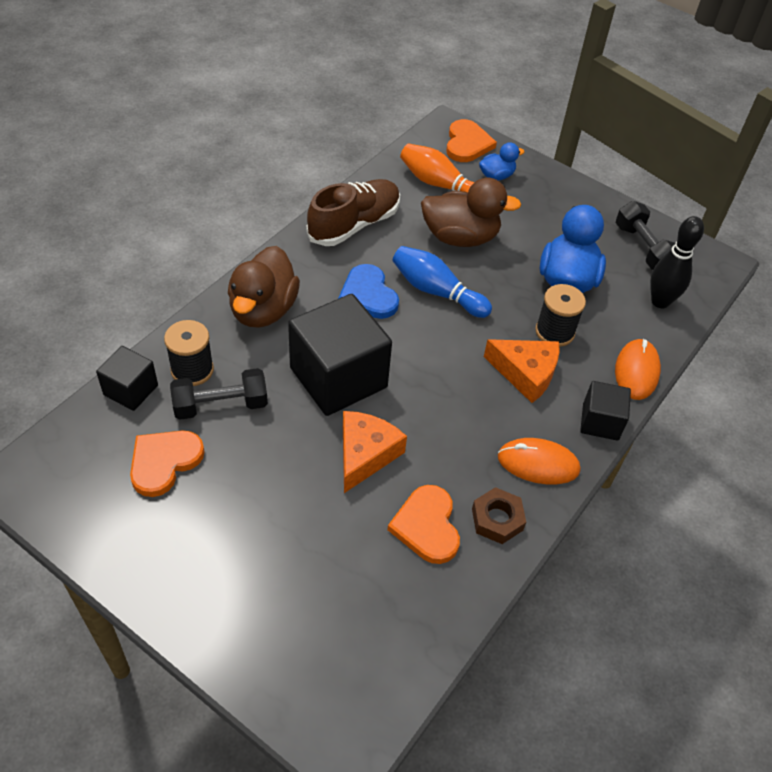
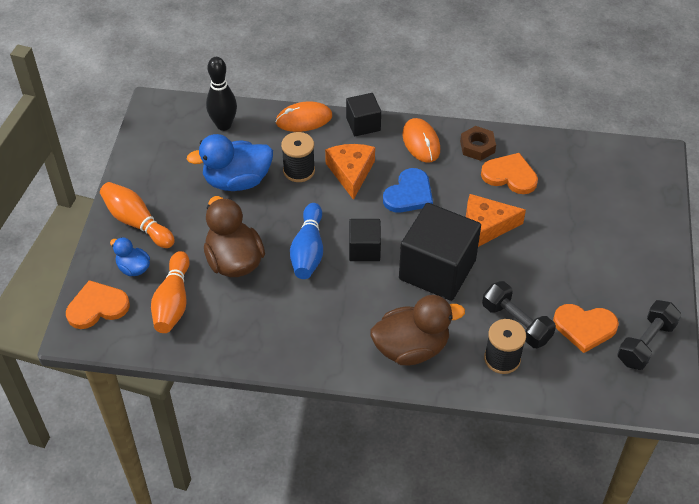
camera: 115 degrees left, 0 degrees up
black cube [96,346,158,411] -> black cube moved to [349,219,381,261]
brown shoe [307,179,400,246] -> none
blue heart [338,264,399,319] -> blue heart moved to [383,168,433,213]
orange heart [387,485,460,564] -> orange heart turned 120 degrees counterclockwise [481,153,538,194]
black dumbbell [616,201,675,270] -> black dumbbell moved to [617,300,681,370]
none -> orange bowling pin [100,182,175,248]

